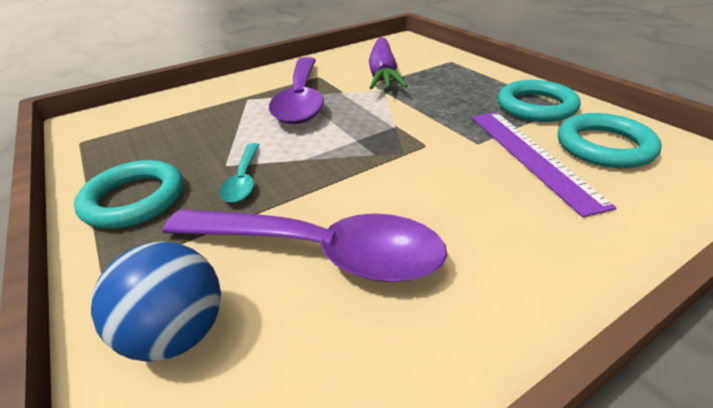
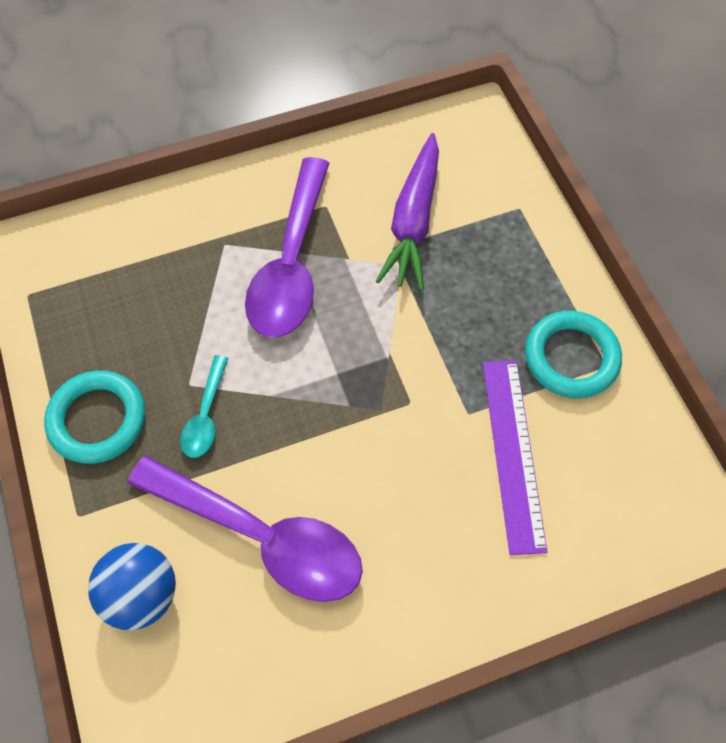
camera: 10 degrees right, 25 degrees up
turquoise ring [558,113,662,168] -> none

